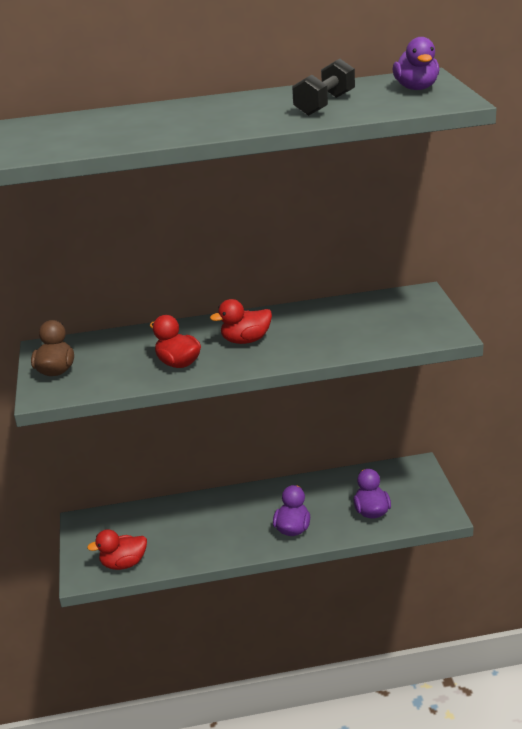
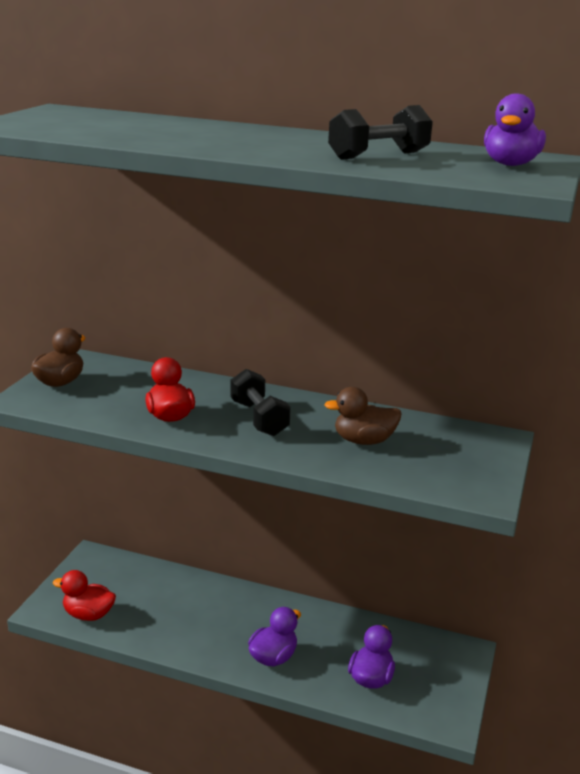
camera: 25 degrees right, 5 degrees down
red duck [210,299,272,344] -> black dumbbell [230,369,291,436]
none -> brown duck [324,387,402,445]

